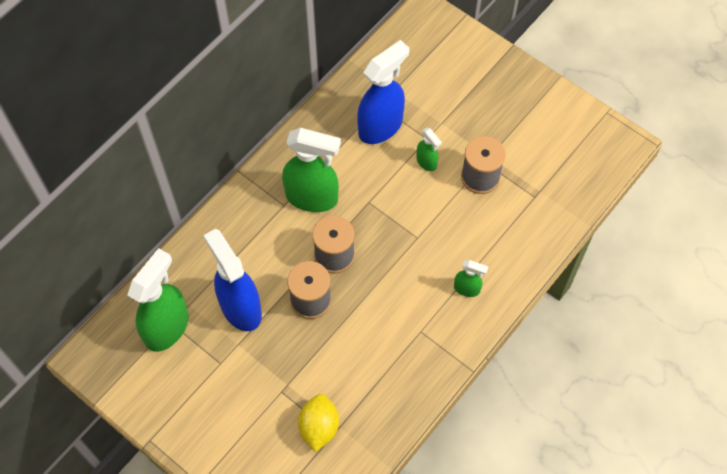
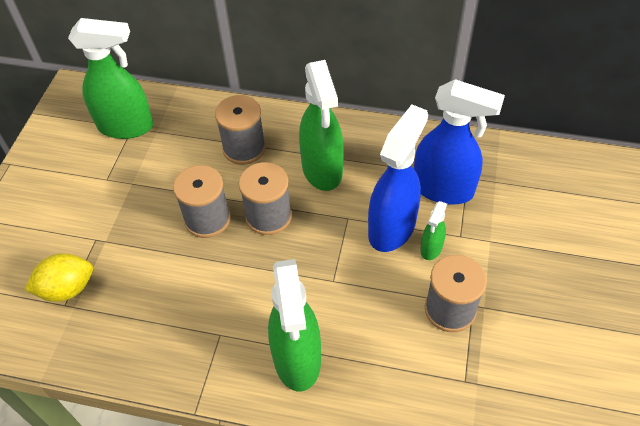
camera: 65 degrees right, 10 degrees down
blue spray bottle [203,229,262,331] -> blue spray bottle moved to [368,105,428,252]
green spray bottle [454,260,488,297] -> green spray bottle [268,259,321,391], size x2.07
none -> grey spool [215,95,266,165]

